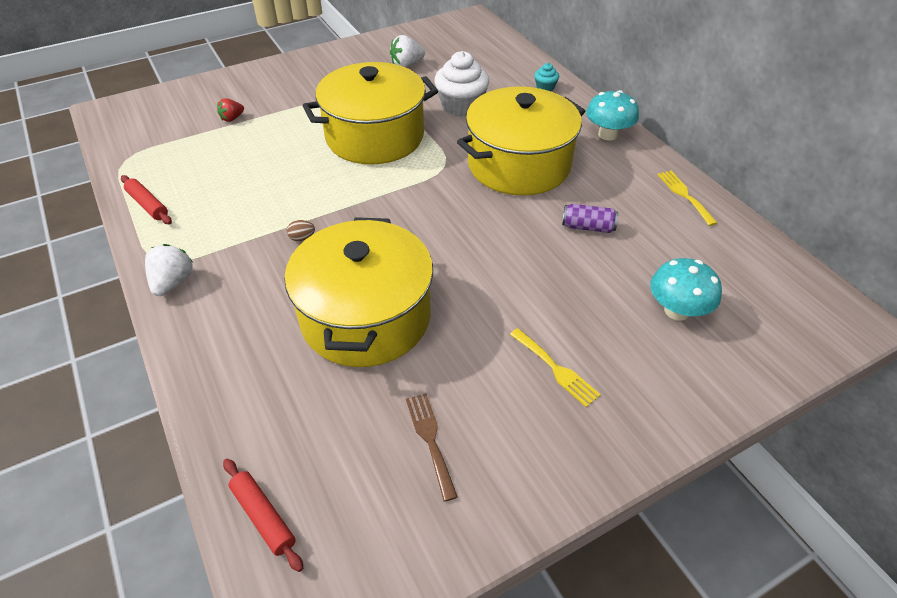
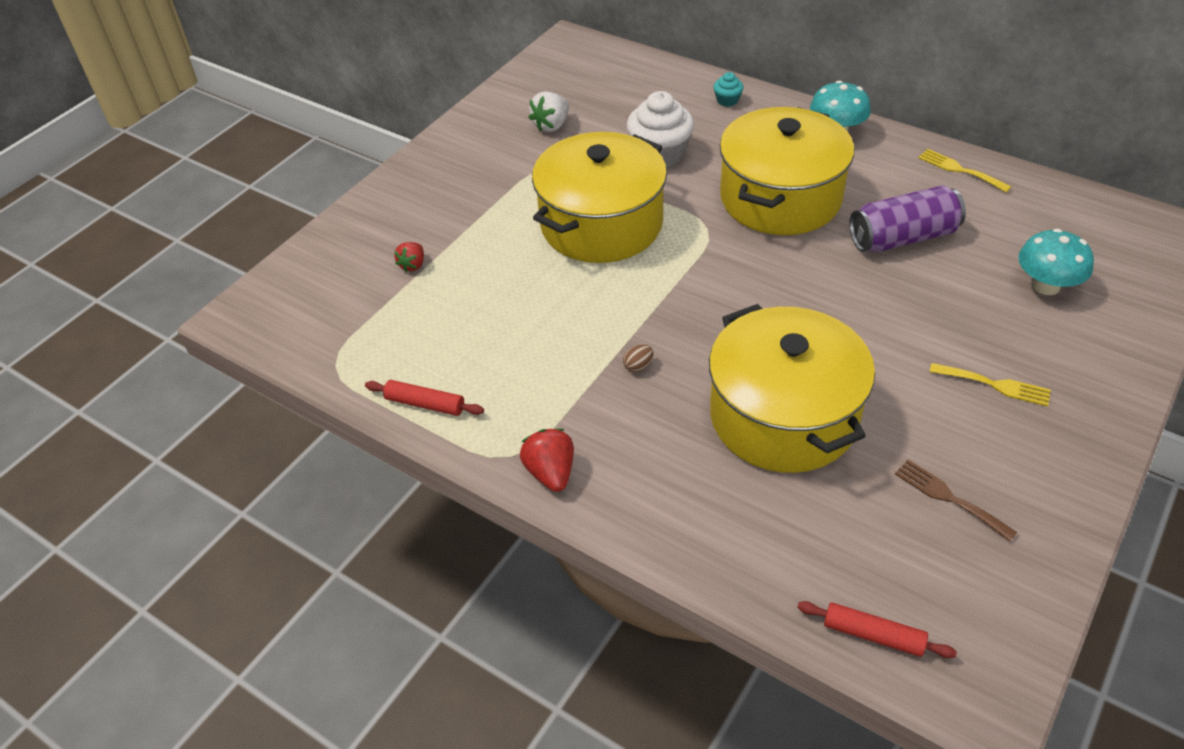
camera: 25 degrees left, 0 degrees up
white strawberry [145,244,194,296] -> red strawberry [520,428,574,492]
purple can [562,204,618,233] -> purple can [849,185,966,252], size x1.81

